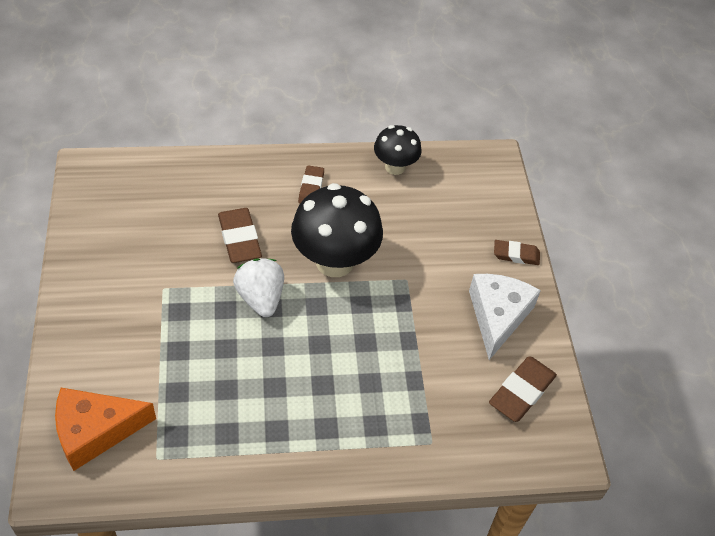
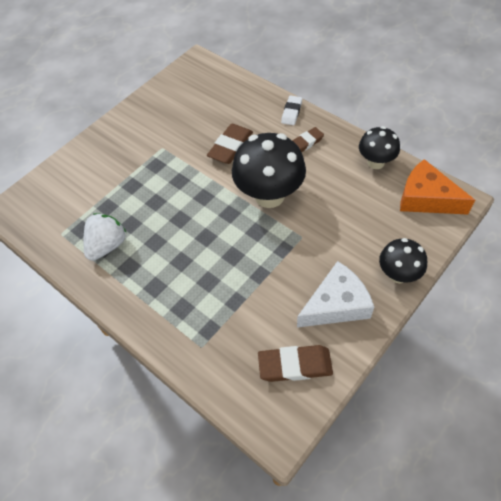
camera: 55 degrees right, 5 degrees up
orange cheese [55,388,156,471] -> orange cheese moved to [400,159,475,215]
white strawberry [233,258,284,317] -> white strawberry moved to [84,213,126,261]
brown eraser [494,240,540,265] -> black mushroom [379,238,427,283]
none -> white eraser [281,95,302,125]

